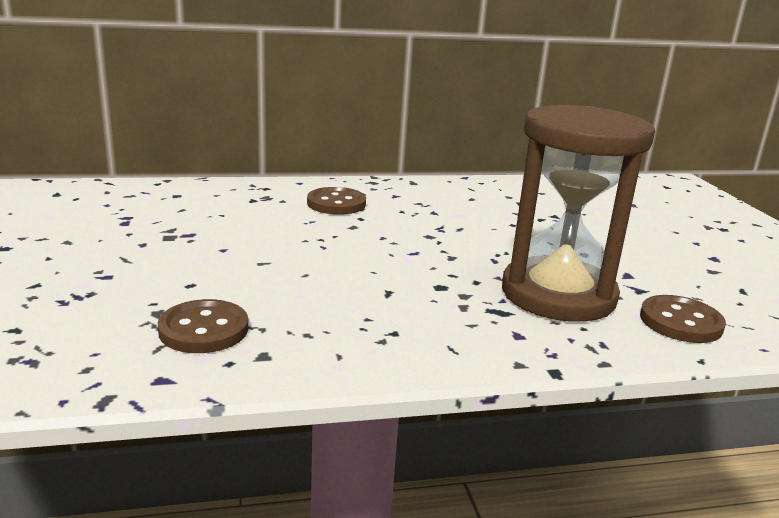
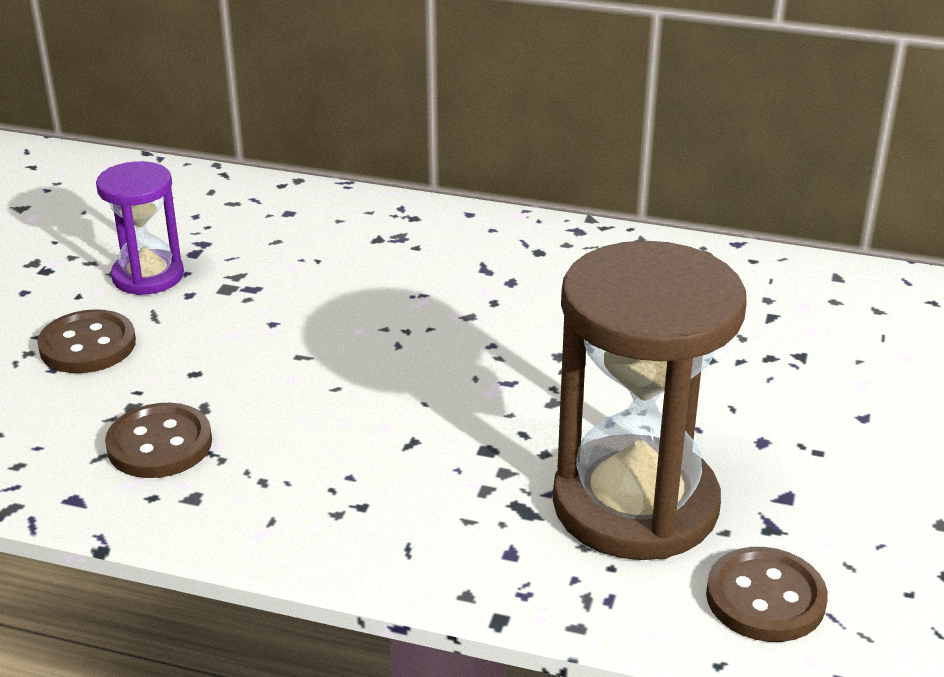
camera: 30 degrees right, 10 degrees up
brown button [307,187,366,215] -> brown button moved to [37,309,136,373]
none -> purple hourglass [96,161,184,295]

